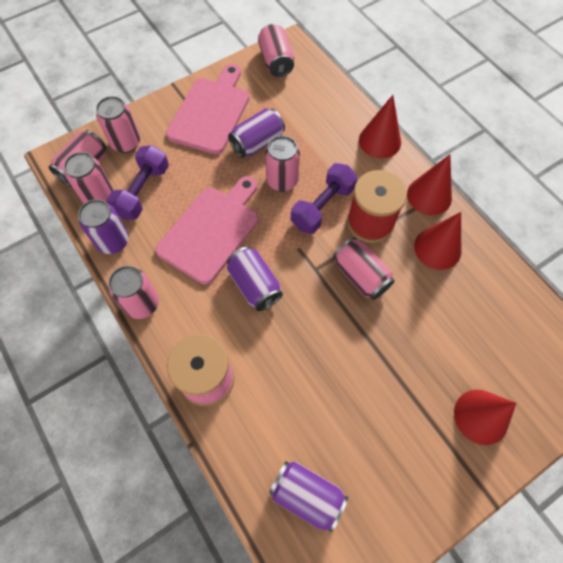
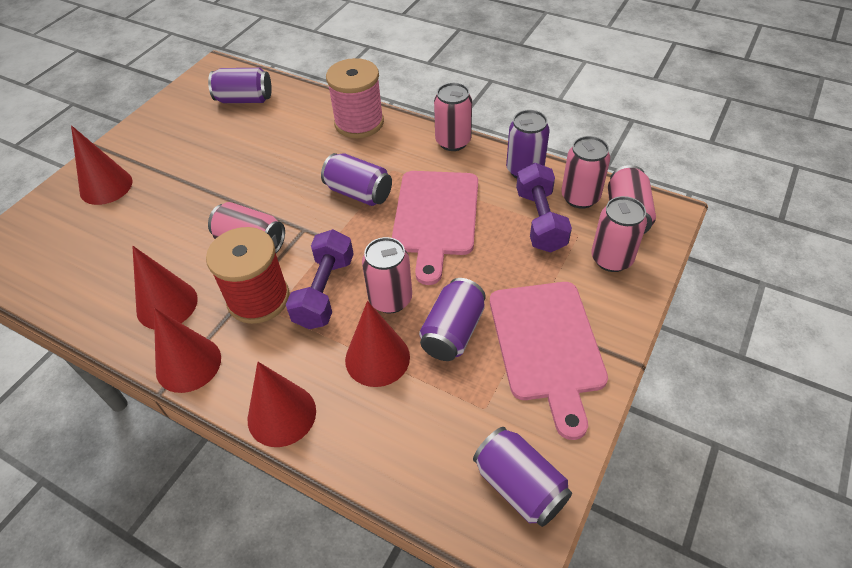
camera: 155 degrees right, 15 degrees down
pink can [258,24,294,77] -> purple can [473,427,572,527]
none -> red cone [345,301,410,387]

